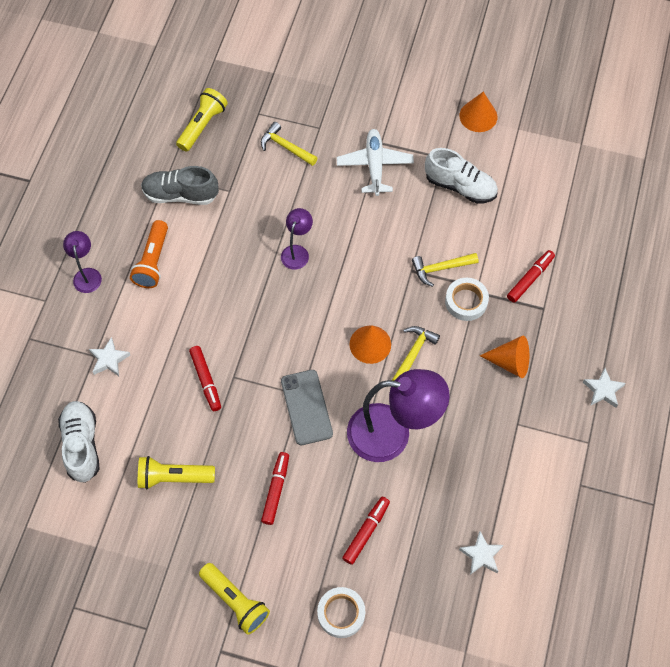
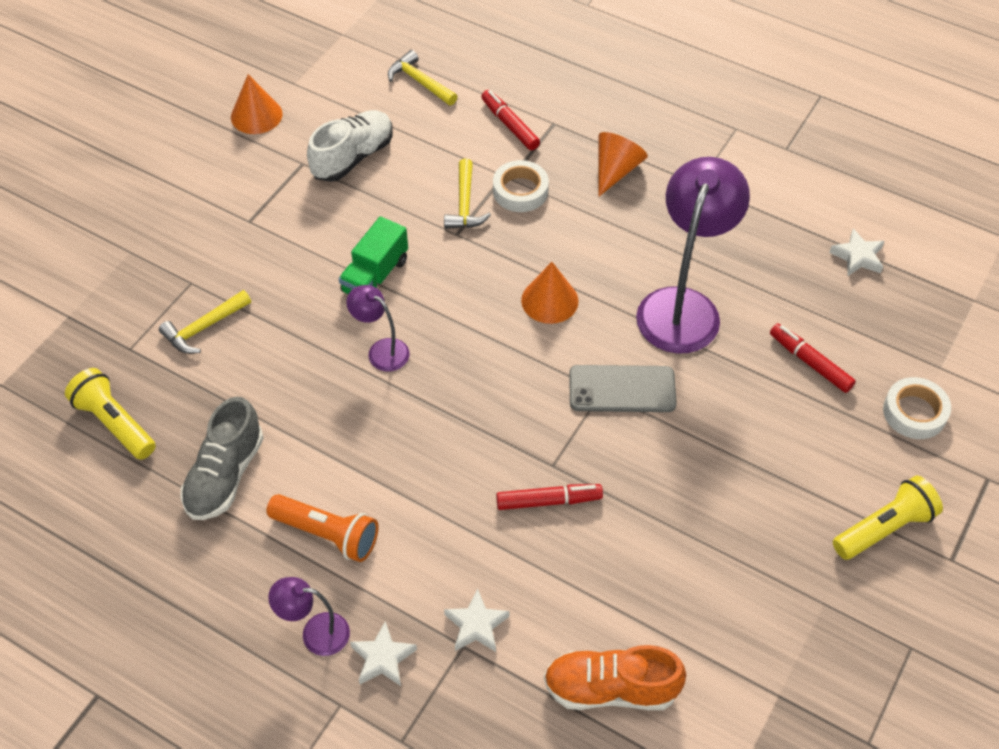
camera: 75 degrees left, 10 degrees down
white shoe [58,401,100,483] -> orange shoe [544,645,686,710]
yellow flashlight [138,456,215,489] -> none
red marker [261,452,289,525] -> none
white plane [337,129,414,196] -> none
yellow hammer [392,326,440,381] -> yellow hammer moved to [388,50,458,106]
white star [583,368,626,408] -> white star moved to [350,621,417,686]
none -> green truck [339,216,408,294]

